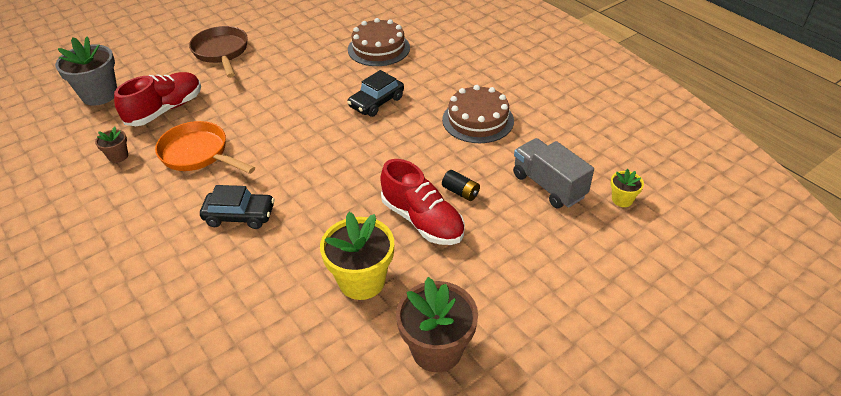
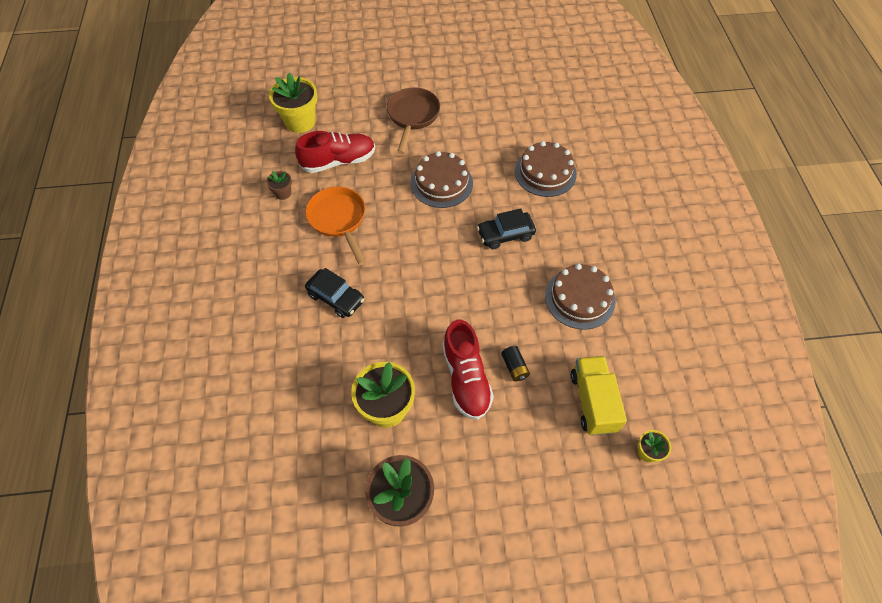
camera: 30 degrees right, 15 degrees up
grey flower pot [55,36,117,106] -> yellow flower pot [269,73,317,133]
grey truck [513,138,594,209] -> yellow truck [571,356,627,436]
none -> brown cake [411,151,473,208]

